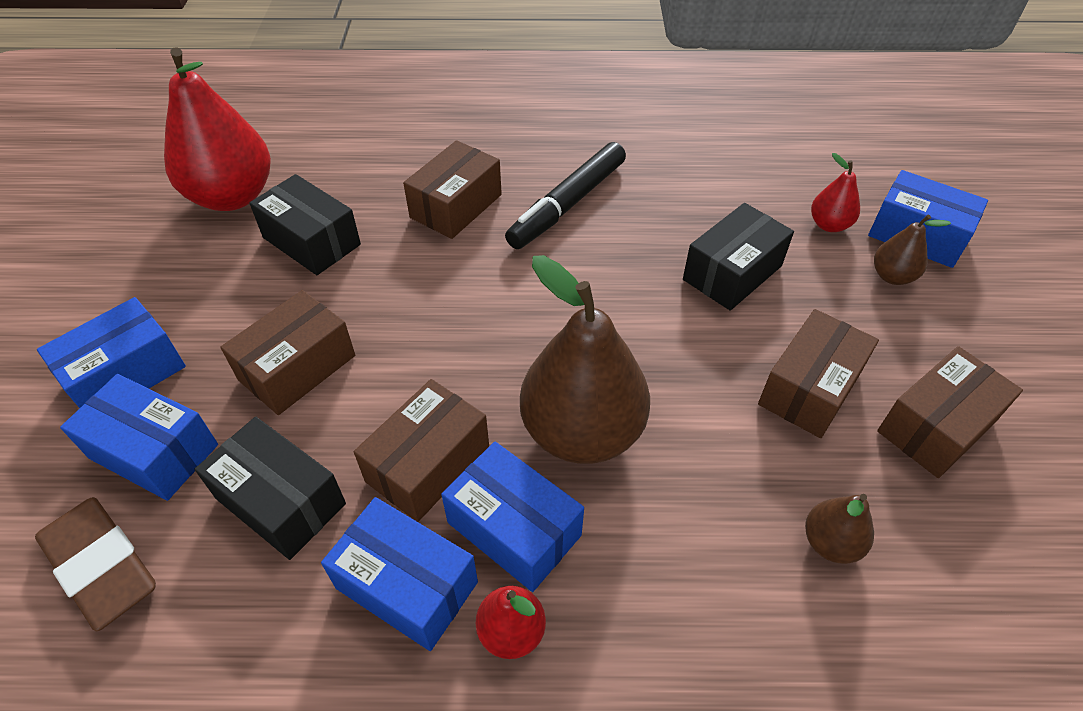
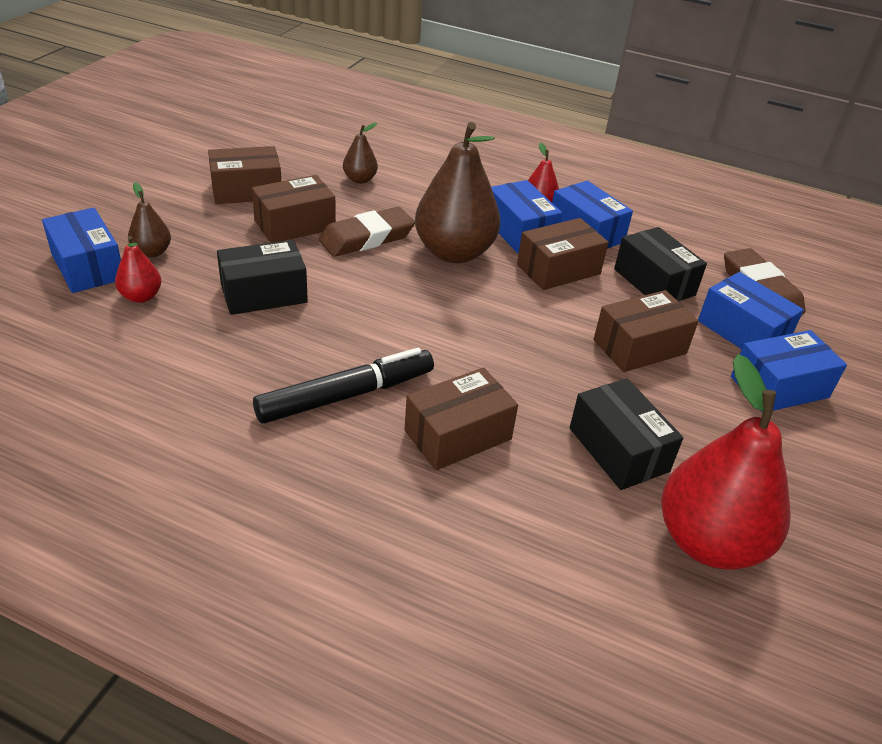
camera: 160 degrees left, 10 degrees down
none -> brown eraser [319,207,415,257]

